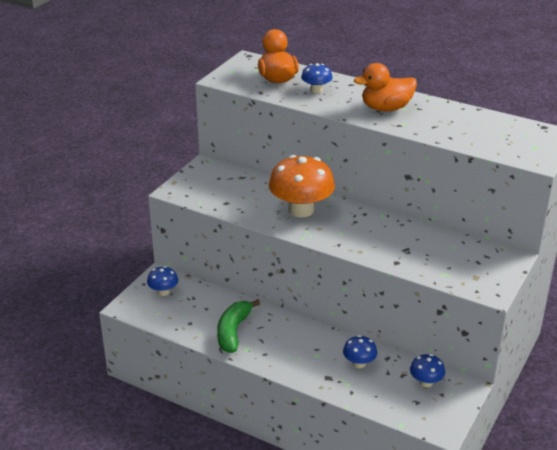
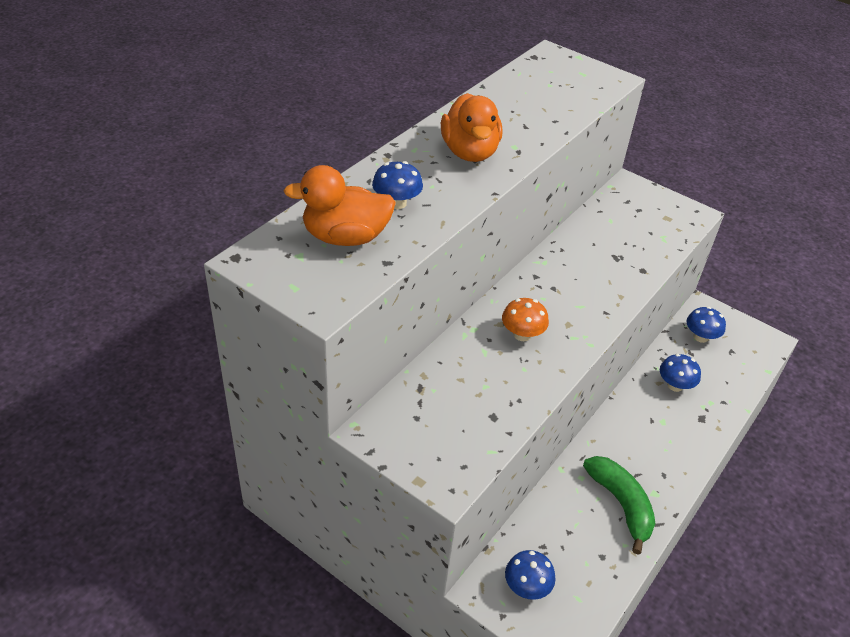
camera: 85 degrees left, 10 degrees up
green banana [217,299,260,353] -> green banana turned 135 degrees counterclockwise [583,456,655,555]
orange mushroom [269,155,335,217] -> orange mushroom [502,298,549,341], size x0.49

